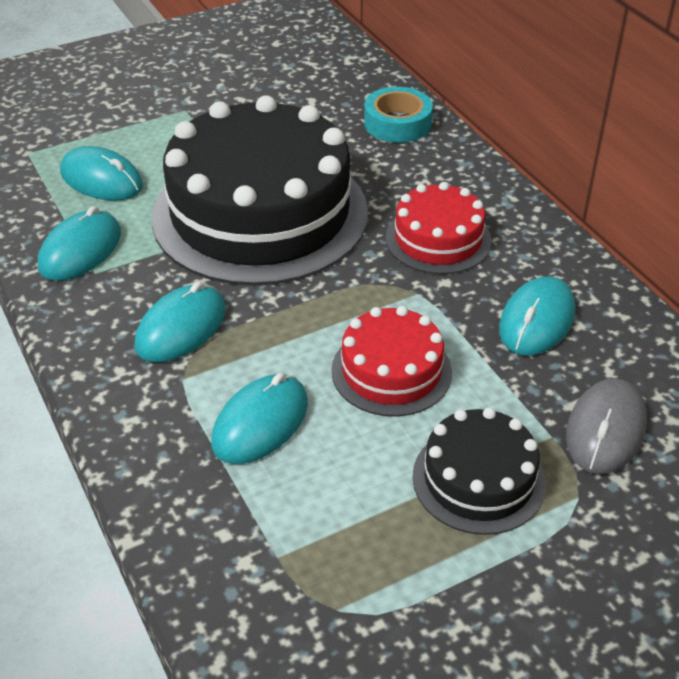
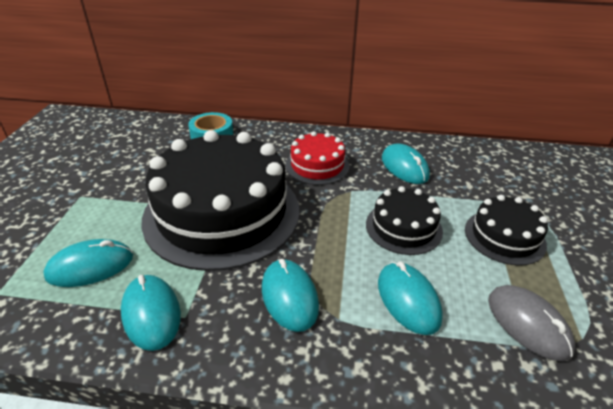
camera: 55 degrees left, 5 degrees down
red cake [331,306,452,417] -> black cake [366,186,443,255]
grey mouse [566,378,647,474] -> grey mouse moved to [488,285,575,361]

